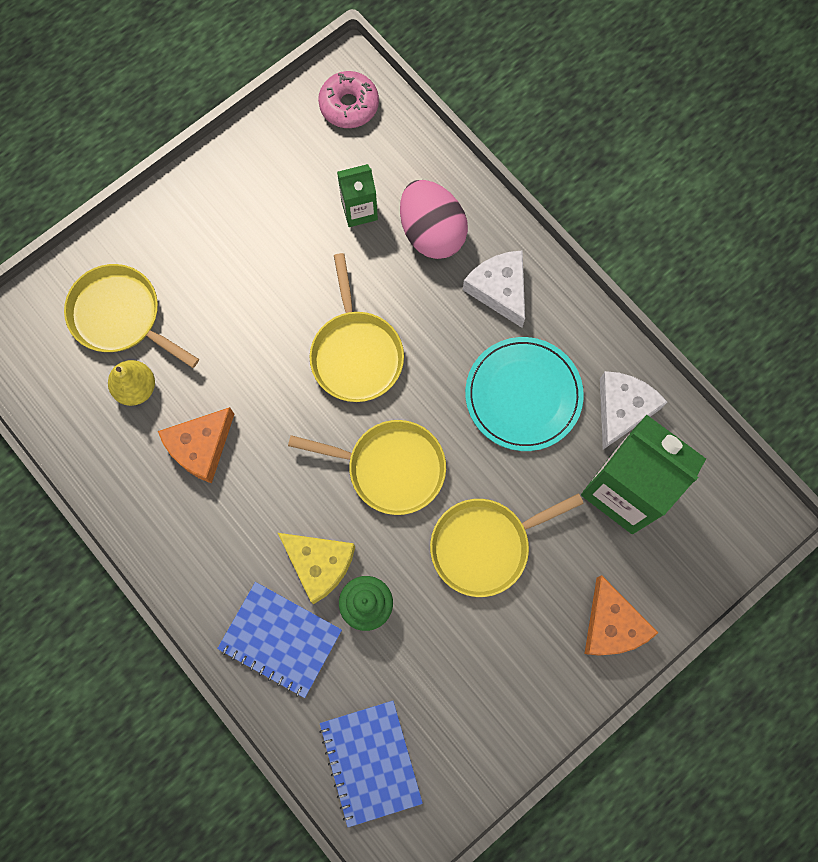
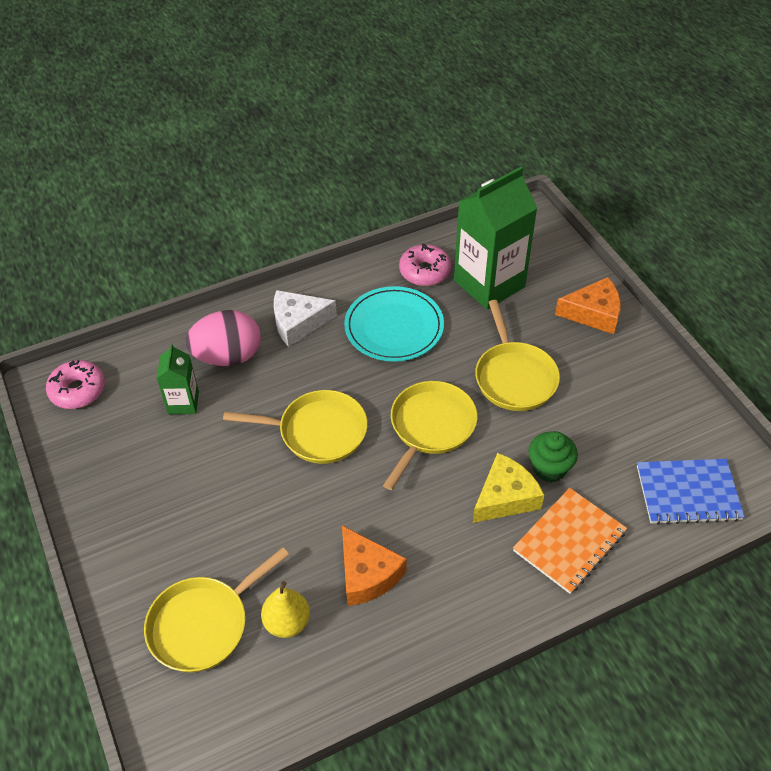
camera: 75 degrees left, 25 degrees down
blue notebook [217,582,342,698] -> orange notebook [513,488,627,594]
white cheese [600,371,667,449] -> pink donut [399,243,451,286]

